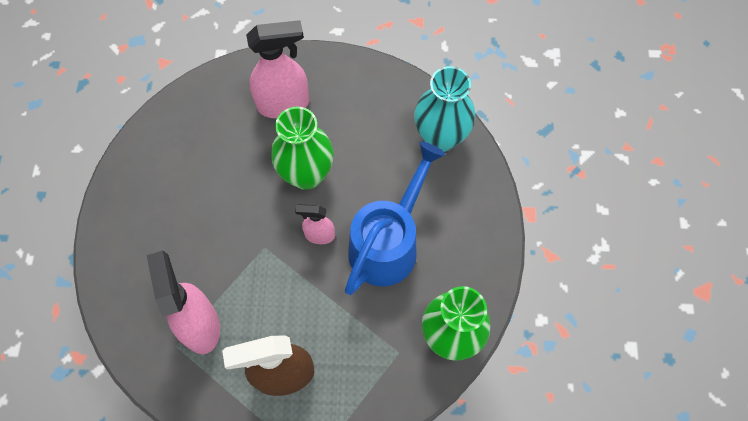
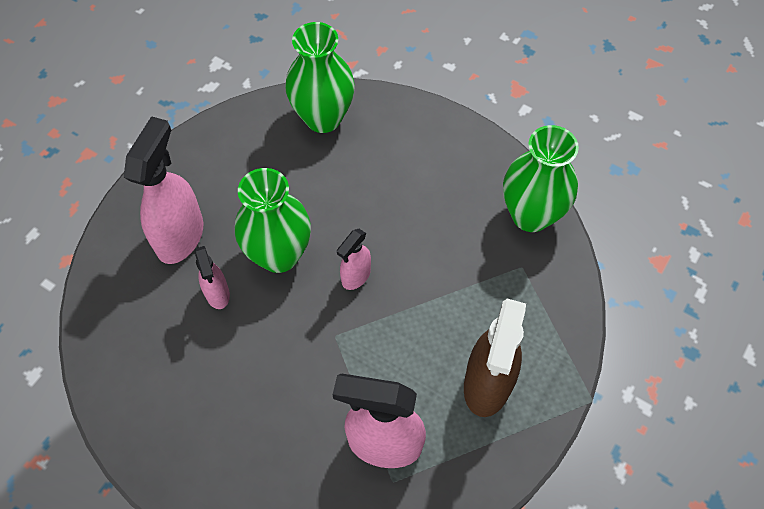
camera: 60 degrees left, 5 degrees down
blue watering can [345,142,446,295] -> none
turquoise vase [414,66,475,152] -> green vase [285,22,355,133]
none -> pink spray bottle [195,246,230,309]

